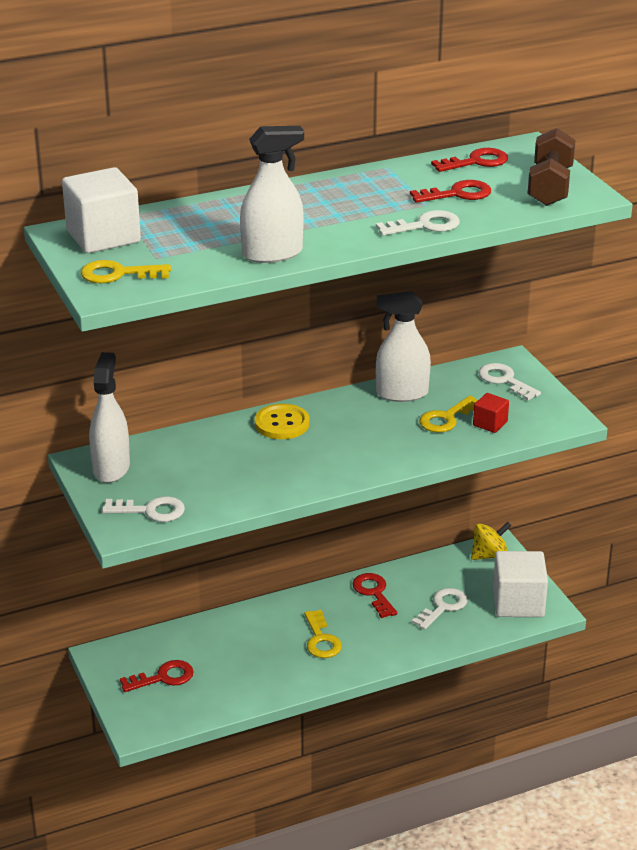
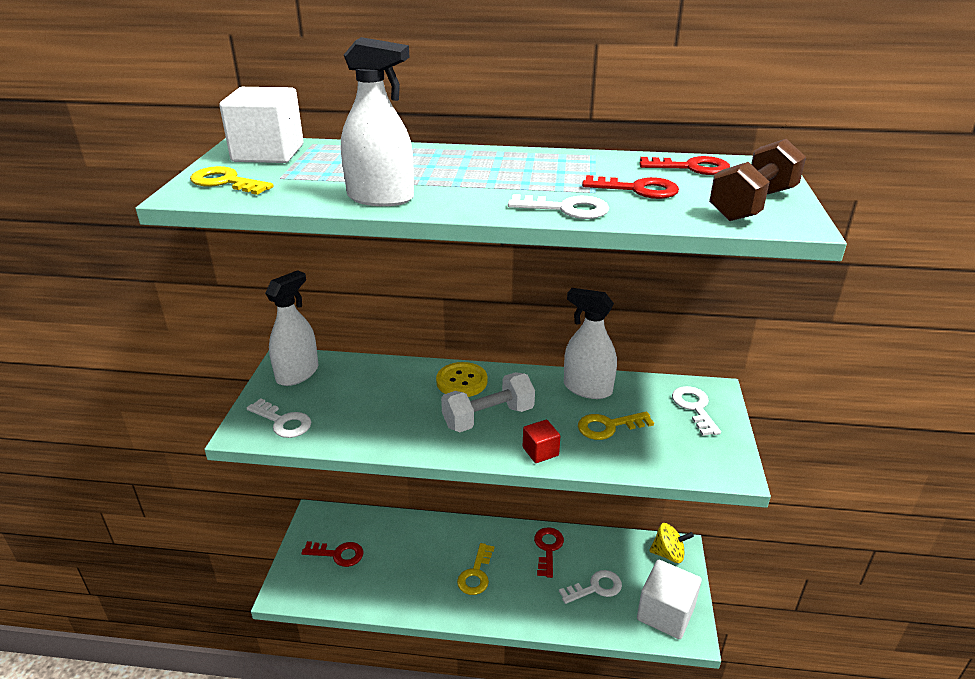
camera: 30 degrees right, 0 degrees up
red cube [473,393,509,433] -> red cube moved to [523,420,560,463]
none -> white dumbbell [441,372,535,432]

